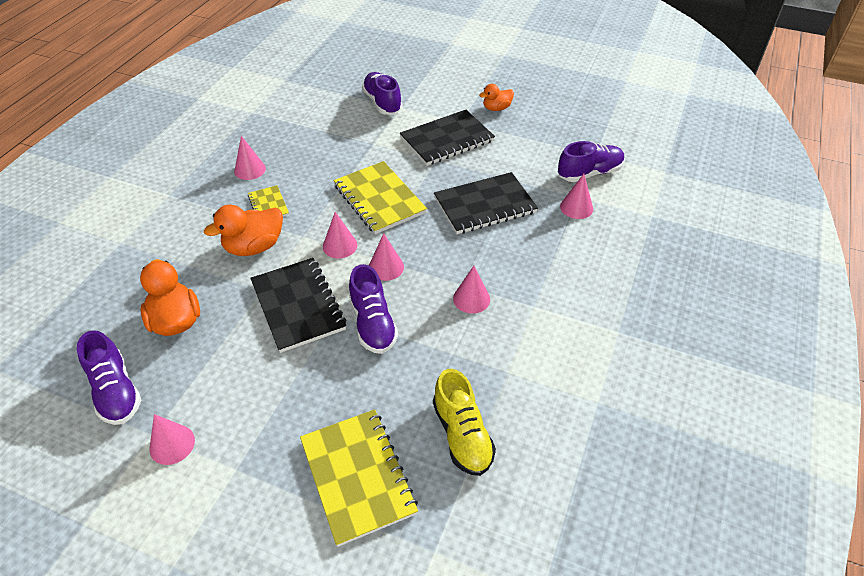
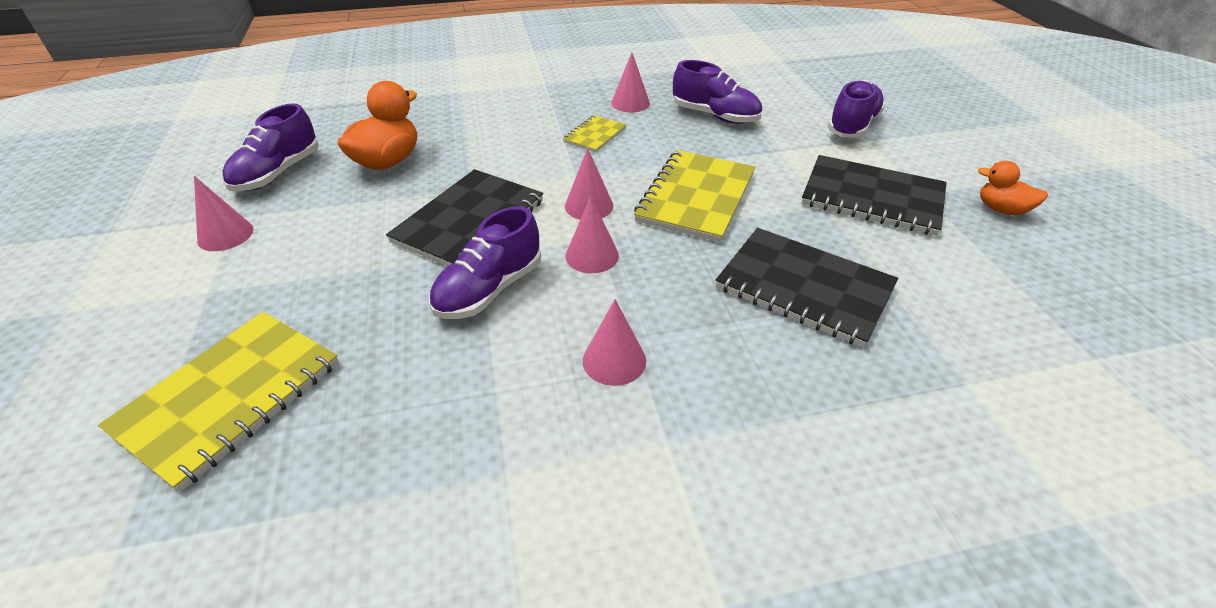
camera: 55 degrees right, 5 degrees down
orange duck [204,205,283,256] -> none
yellow shoe [433,369,496,476] -> none
purple shoe [558,141,625,182] -> purple shoe moved to [673,60,762,124]
pink cone [560,174,593,219] -> none

